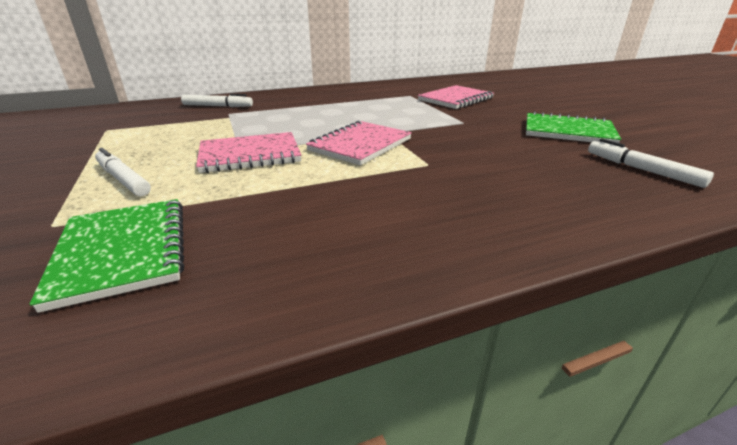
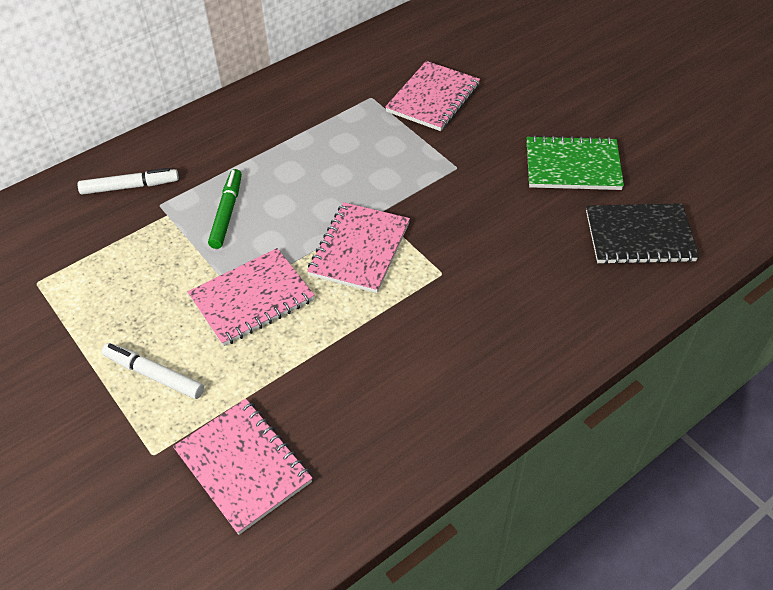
camera: 15 degrees left, 20 degrees up
green notebook [30,199,184,313] -> pink notebook [173,399,312,535]
white marker [588,138,714,188] -> black notebook [586,203,699,265]
none -> green marker [208,169,242,249]

